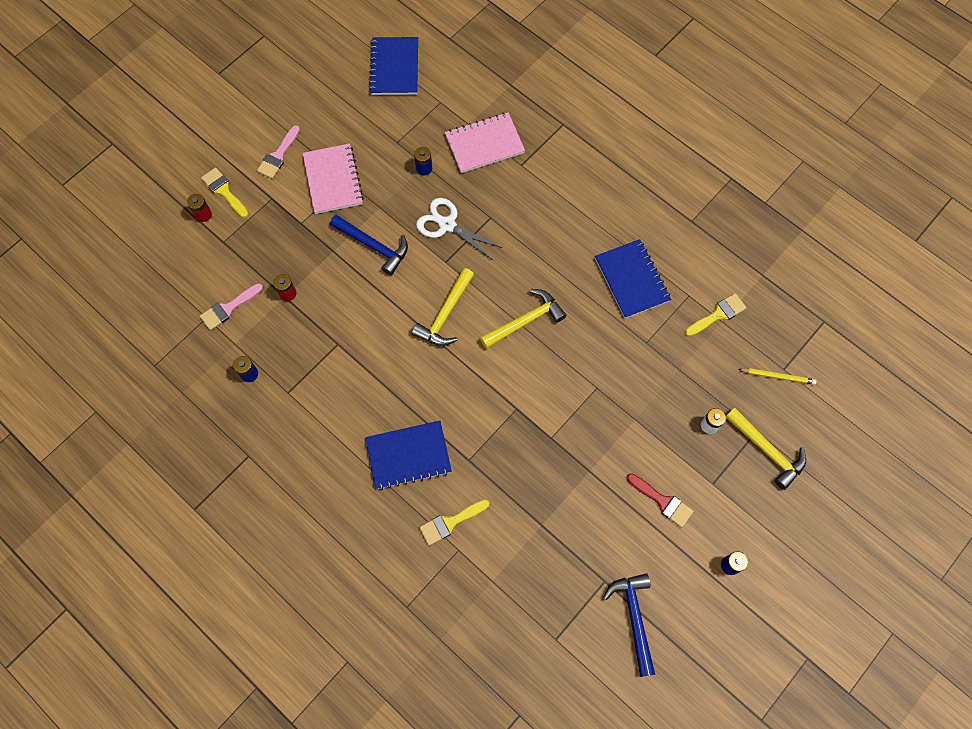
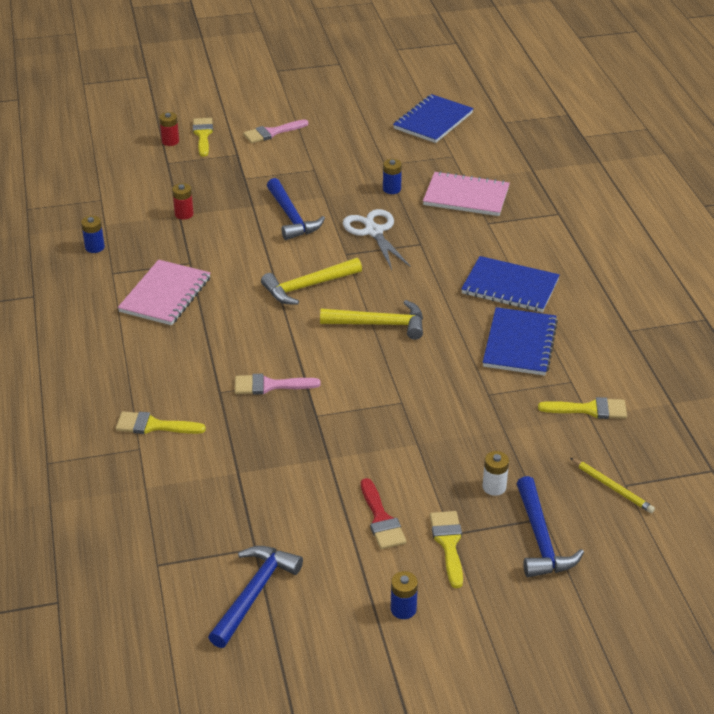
camera: 35 degrees right, 30 degrees down
pink brush [200,283,263,330] -> pink brush moved to [235,374,321,395]
pink notebook [303,143,364,214] -> pink notebook moved to [118,260,210,325]
blue notebook [365,421,452,490] -> blue notebook moved to [461,256,560,312]
yellow hammer [726,408,806,490] -> blue hammer [516,476,584,577]
none -> yellow brush [430,511,463,588]

